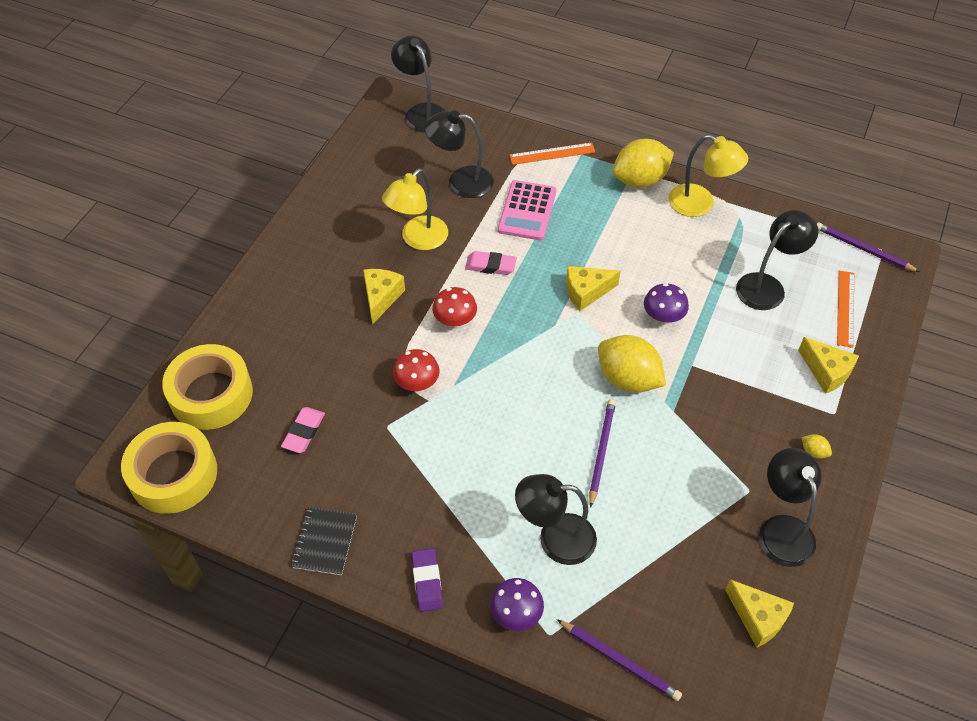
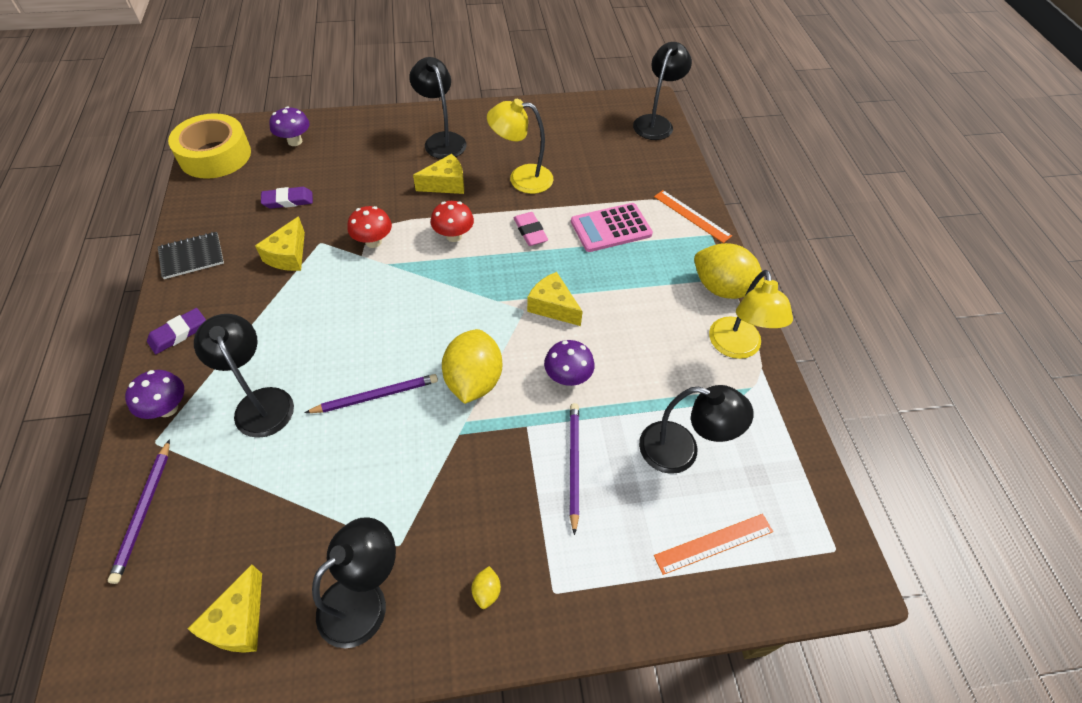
camera: 55 degrees right, 0 degrees up
yellow tape [162,344,253,430] -> purple mushroom [269,107,310,146]
pink eraser [281,407,325,453] -> purple eraser [261,187,313,209]
black lamp [424,110,494,198] -> black lamp moved to [409,57,467,159]
yellow cheese [798,337,859,394] -> yellow cheese moved to [255,216,305,271]
purple pencil [817,222,920,272] -> purple pencil moved to [570,403,579,535]

